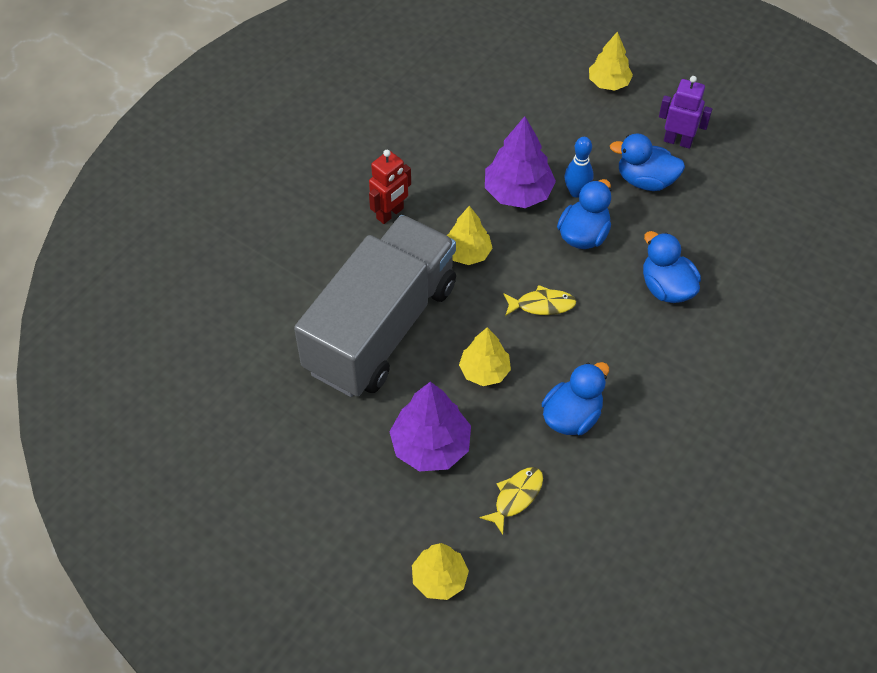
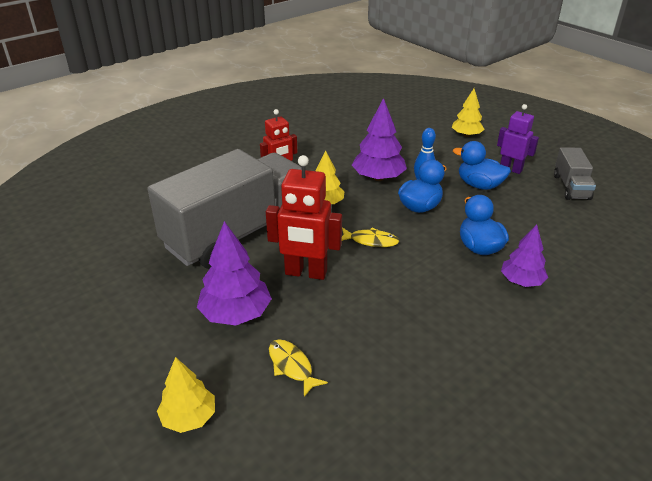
camera: 15 degrees right, 20 degrees down
yellow tree [459,327,511,386] -> red robot [266,155,342,280]
yellow fish [479,467,543,535] -> yellow fish turned 90 degrees counterclockwise [269,339,328,397]
blue duck [542,362,609,435] -> none
none -> purple tree [501,224,548,287]
none -> grey truck [554,147,596,200]

